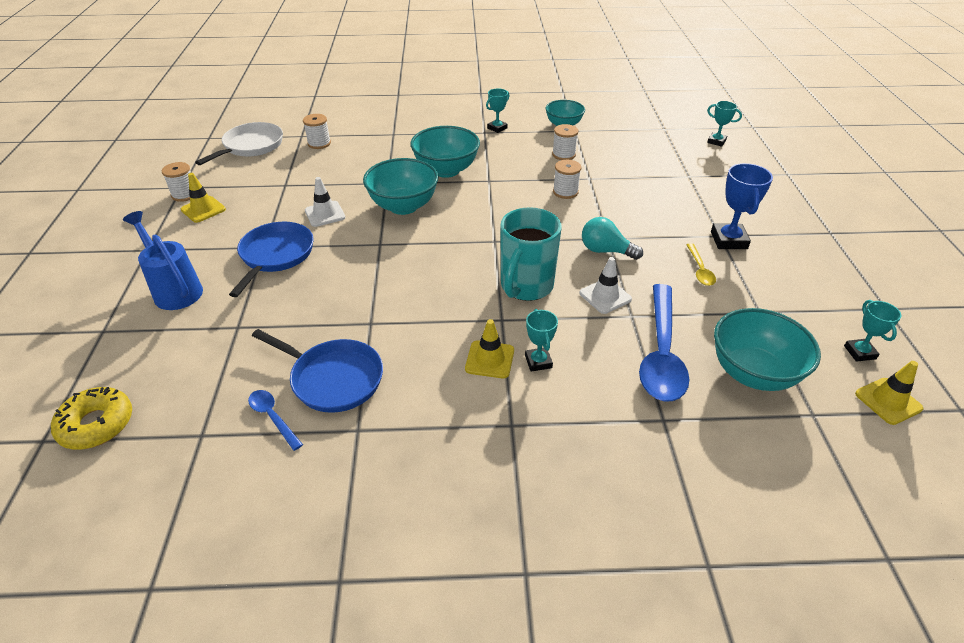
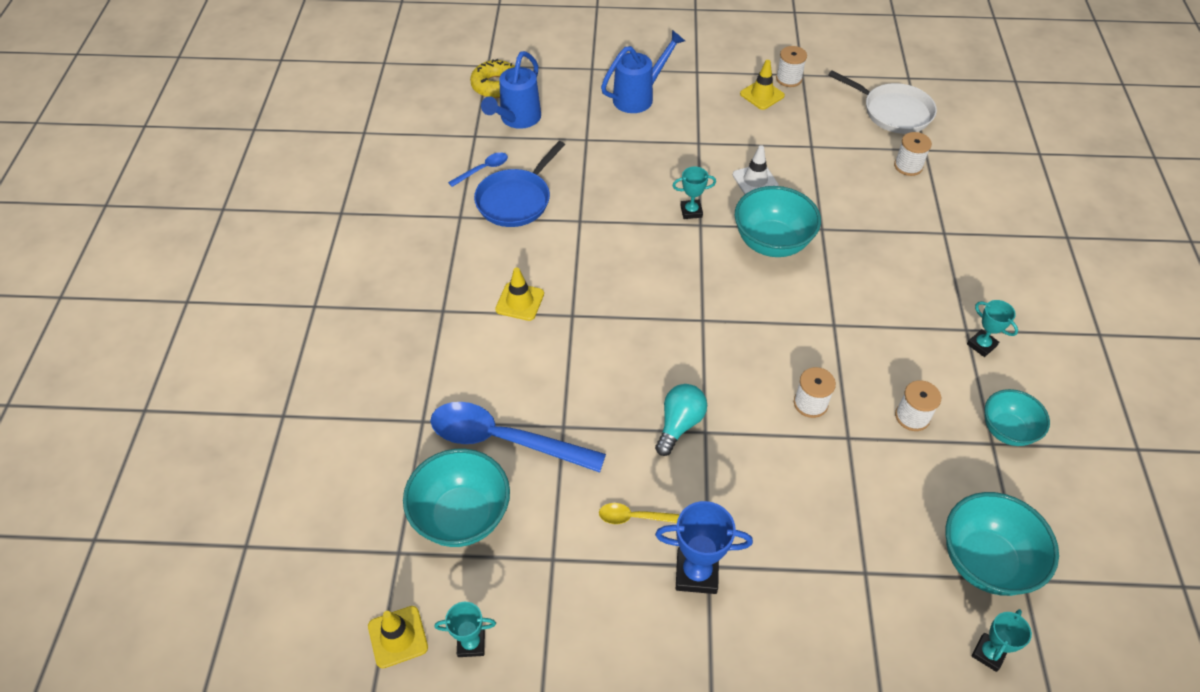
camera: 95 degrees right, 10 degrees up
blue pan [229,222,314,297] -> none
turquoise bowl [411,126,480,178] -> turquoise bowl moved to [946,492,1059,596]
turquoise mug [500,207,562,301] -> none
turquoise trophy [525,309,558,372] -> turquoise trophy moved to [673,167,716,219]
white traffic cone [580,257,632,314] -> none
none -> blue watering can [481,51,541,129]

